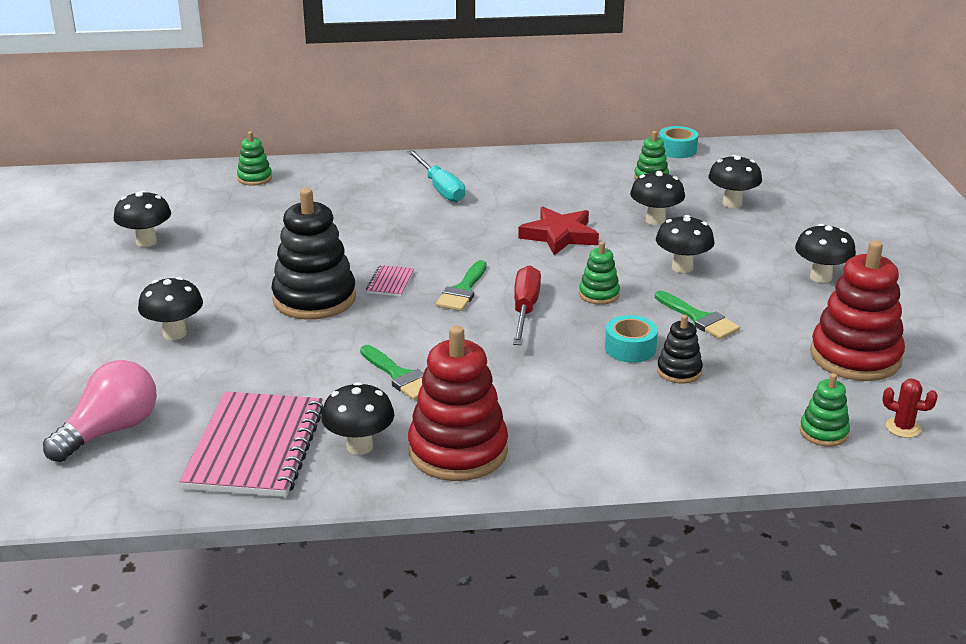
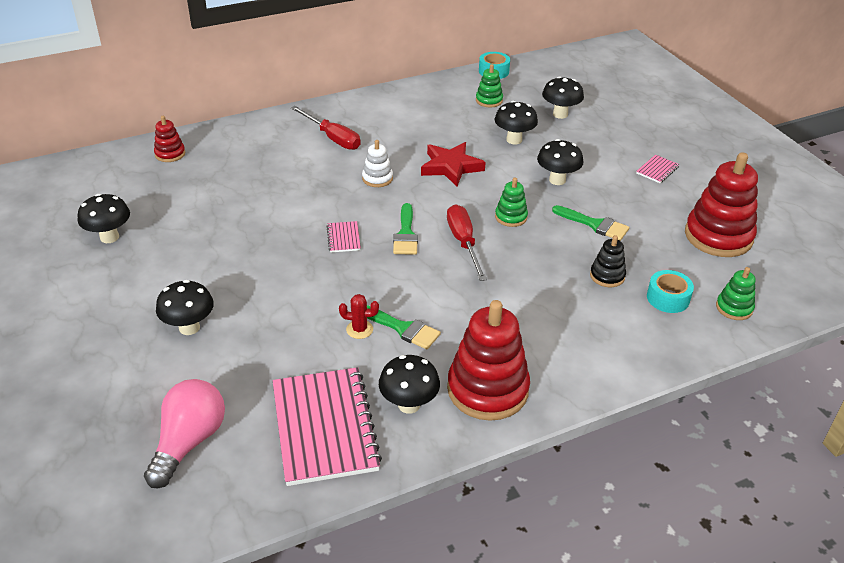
camera: 20 degrees left, 10 degrees up
green stacking toy [237,131,272,185] -> red stacking toy [154,116,185,162]
black stacking toy [271,188,356,320] -> none
turquoise screwdriver [407,150,465,202] -> red screwdriver [291,106,361,150]
turquoise tape [605,315,658,363] -> turquoise tape moved to [647,270,694,313]
black mushroom [795,224,856,283] -> pink notebook [636,155,679,183]
red cactus [883,379,938,438] -> red cactus moved to [339,294,379,339]
none -> white stacking toy [362,140,393,187]

